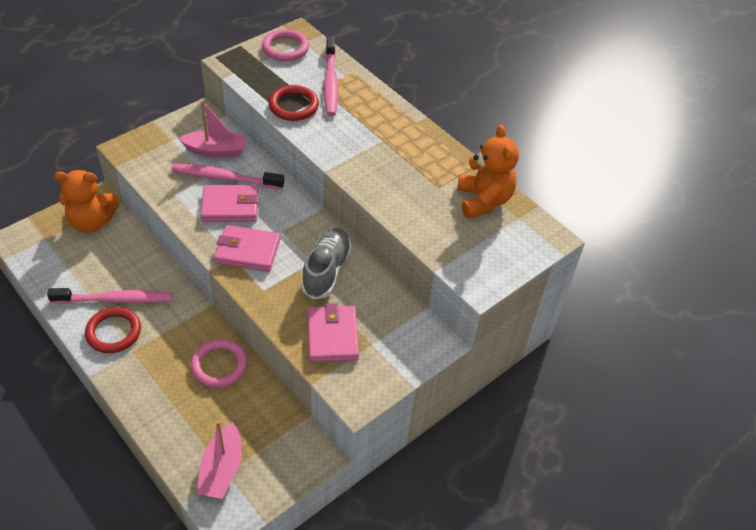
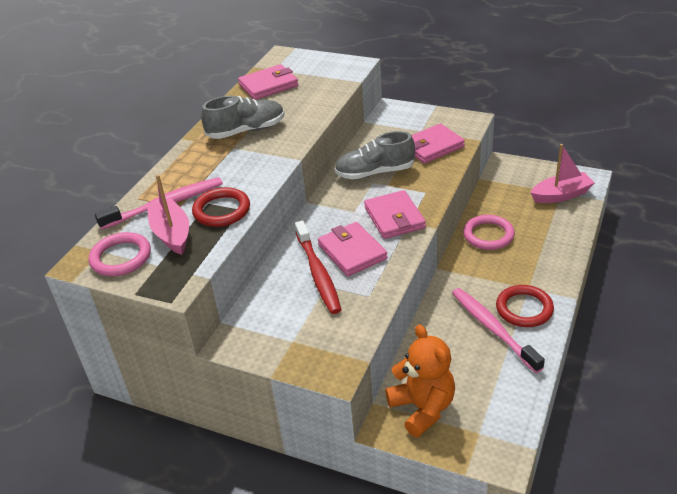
camera: 110 degrees left, 10 degrees down
pink toothbrush [172,163,284,189] -> red toothbrush [295,221,341,314]
pink boat [179,100,247,157] -> pink boat moved to [147,175,189,255]
orange teddy bear [457,124,519,218] -> pink wallet [238,64,298,100]
none -> grey shoe [201,96,284,139]

